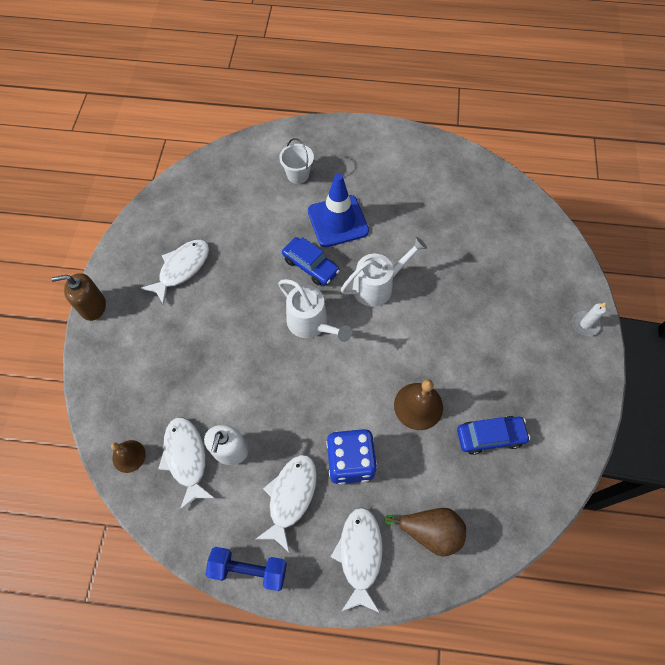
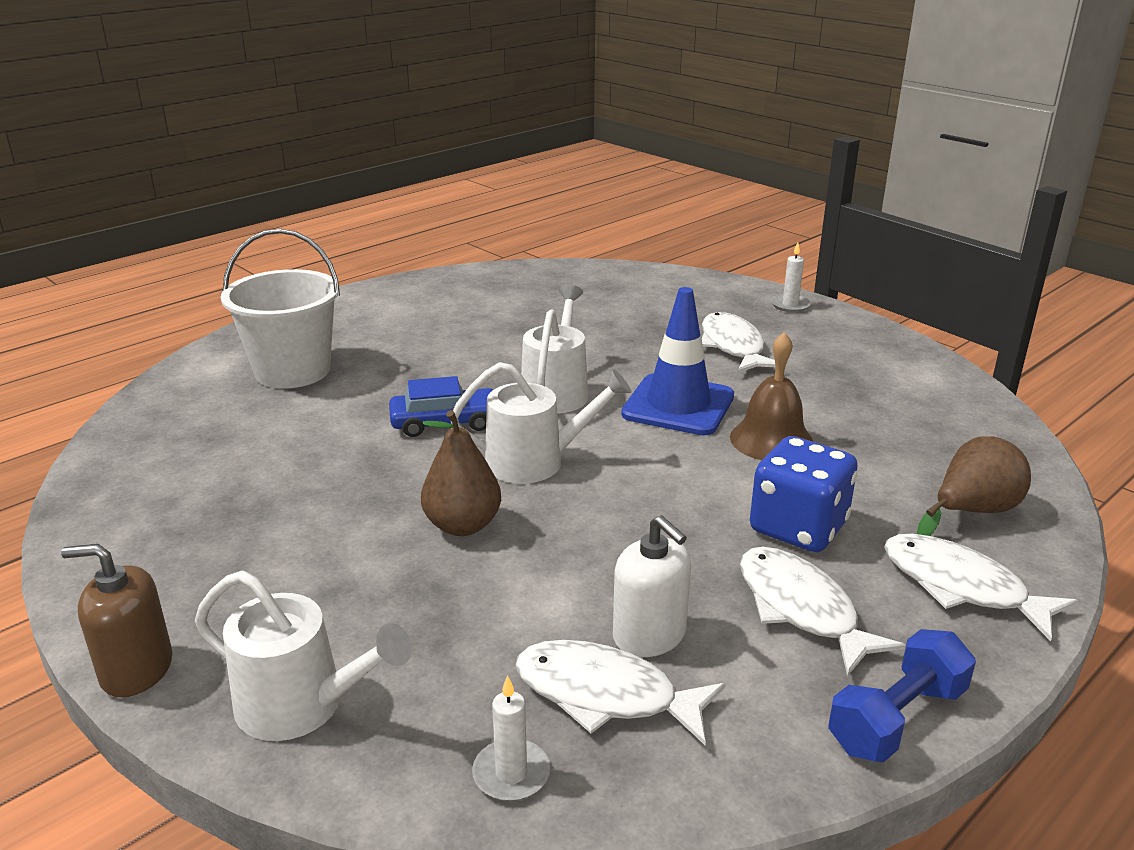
camera: 50 degrees left, 35 degrees down
brown soap dispenser [51,273,106,321] -> brown soap dispenser turned 60 degrees clockwise [61,544,172,697]
brown bell [111,440,146,473] -> white candle [472,675,550,801]
white fish [141,240,209,305] -> white fish moved to [702,312,776,373]
white bucket [279,138,314,184] -> white bucket [221,229,340,388], size x1.84
blue traffic cone [308,174,369,247] -> blue traffic cone moved to [621,287,734,435]
blue car [457,416,530,455] -> none
none -> white watering can [195,571,412,741]
none -> brown pear [421,410,501,536]

